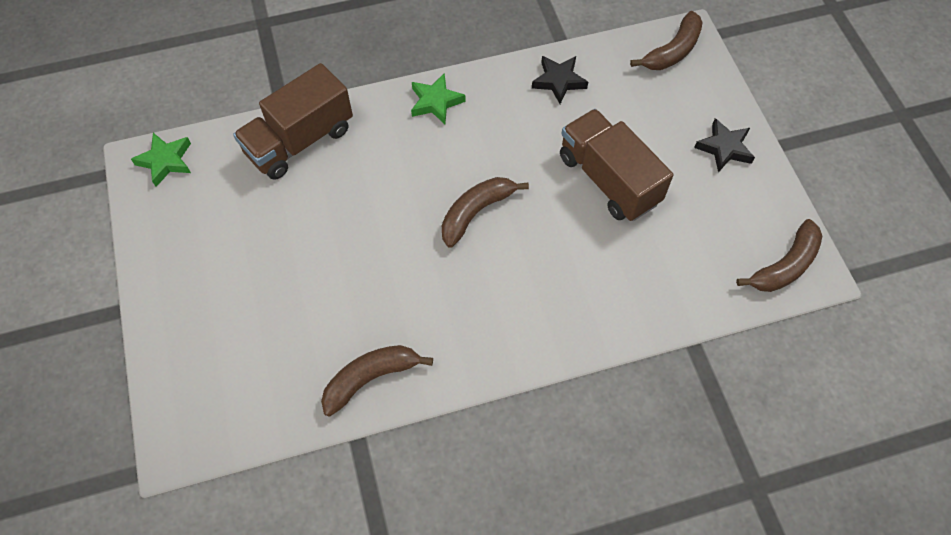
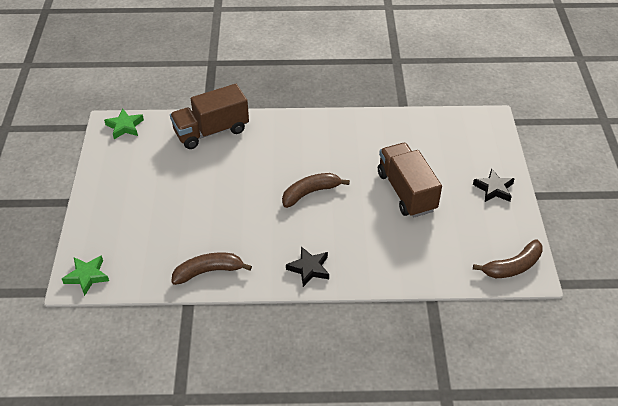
camera: 15 degrees right, 15 degrees down
green star [411,73,465,124] -> green star moved to [62,255,109,296]
black star [532,56,588,104] -> black star moved to [286,246,329,287]
brown banana [630,11,703,70] -> none

